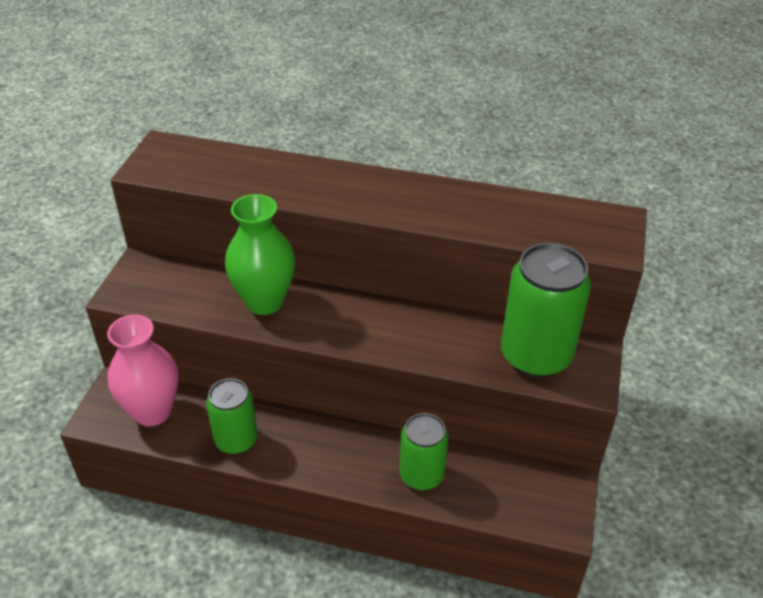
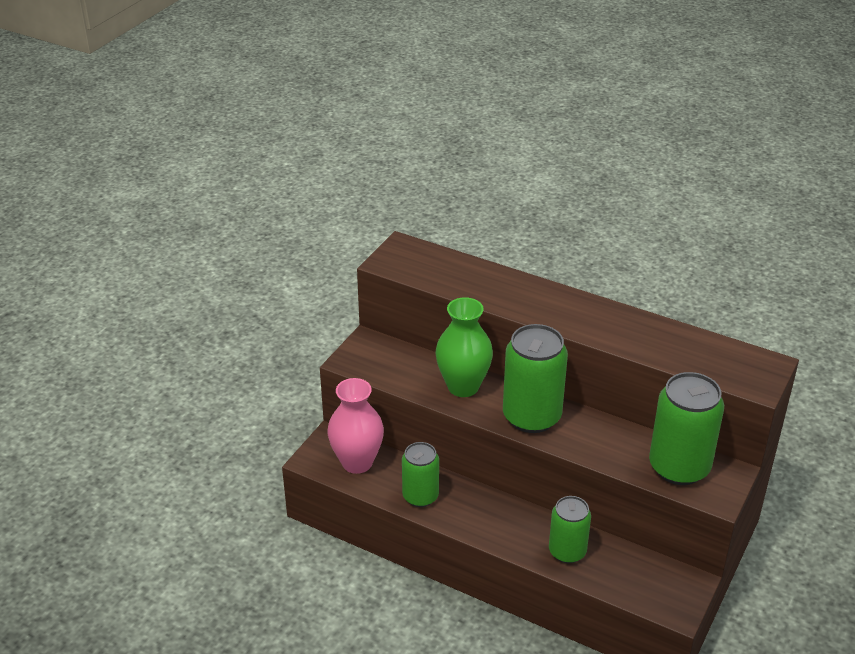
camera: 15 degrees right, 5 degrees down
none -> green can [503,324,568,433]

